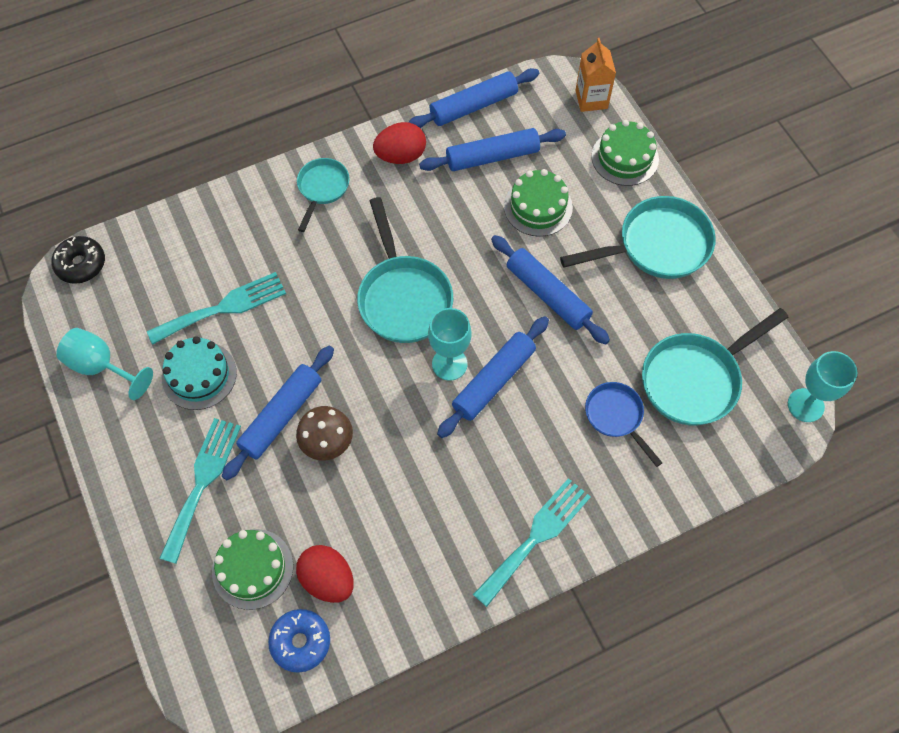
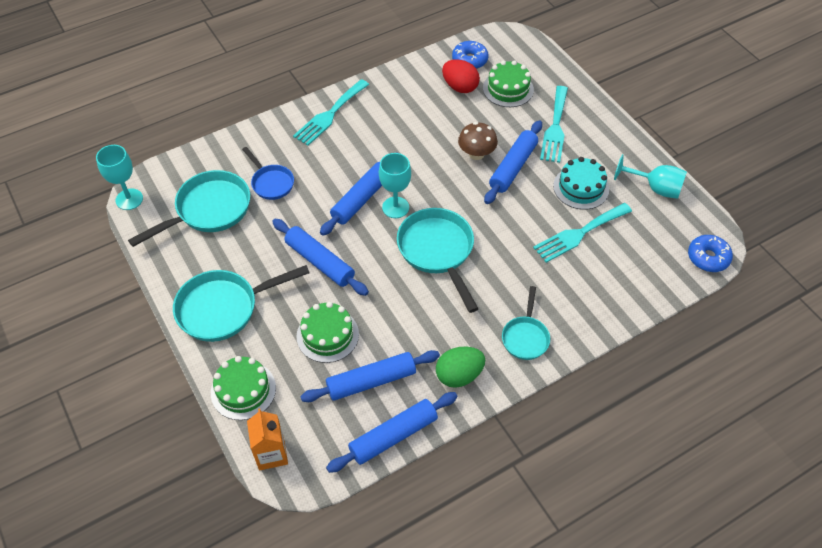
camera: 175 degrees right, 10 degrees down
black donut [51,236,105,284] -> blue donut [688,235,733,272]
red egg [373,122,426,164] -> green egg [436,347,485,388]

